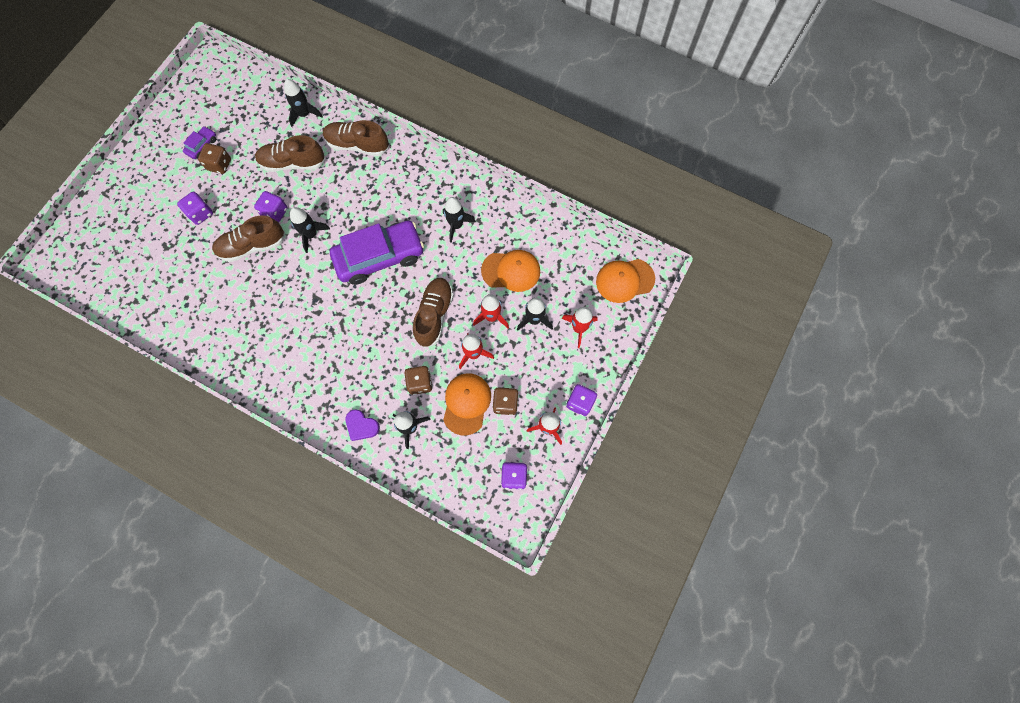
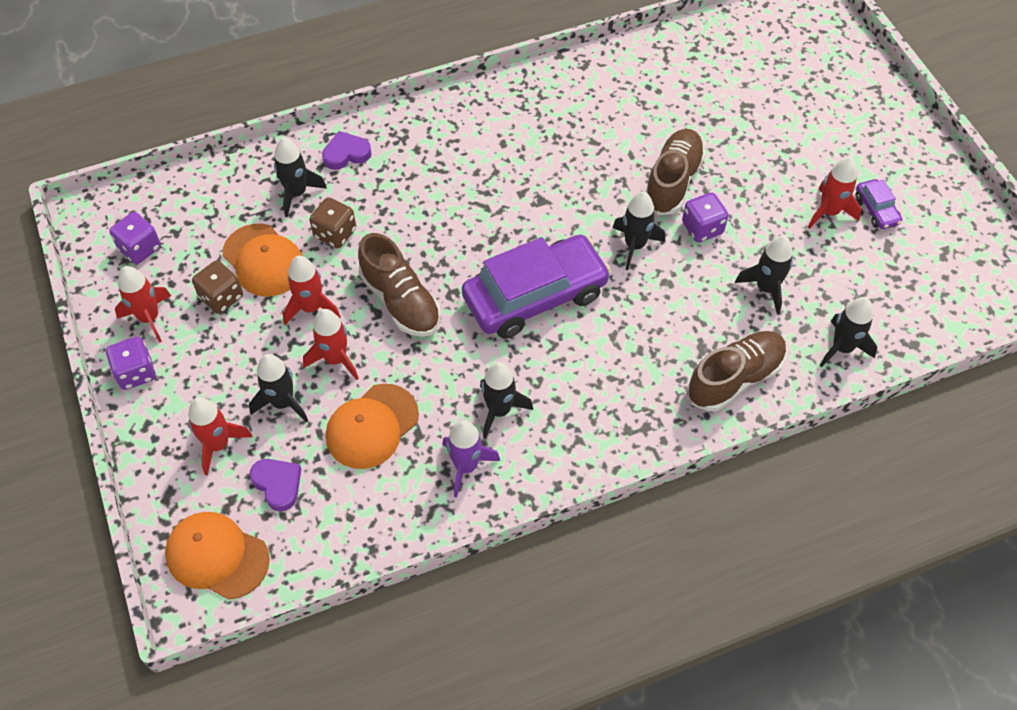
camera: 130 degrees right, 15 degrees down
purple dice [177,192,213,225] -> none
brown dice [198,143,231,174] -> red rocket [808,157,862,229]
brown shoe [255,135,325,172] -> black rocket [735,236,793,315]
purple car [330,220,424,285] -> purple car turned 135 degrees counterclockwise [462,235,611,338]
orange cap [596,259,655,303] -> orange cap turned 90 degrees counterclockwise [165,512,270,600]
none -> purple heart [250,459,301,511]
none -> purple rocket [442,420,500,498]

